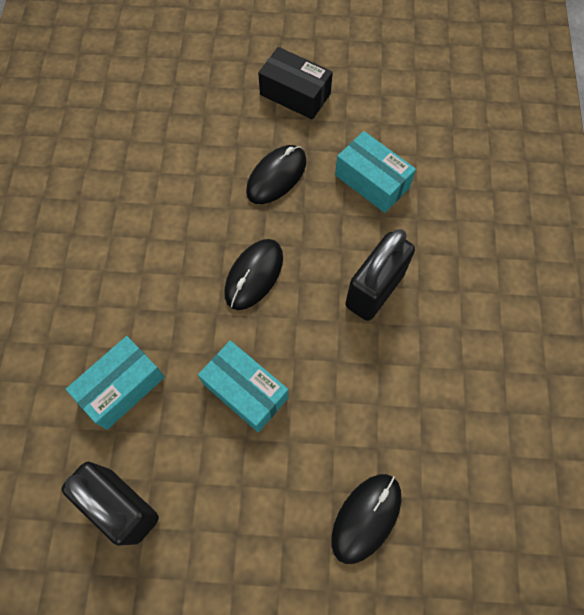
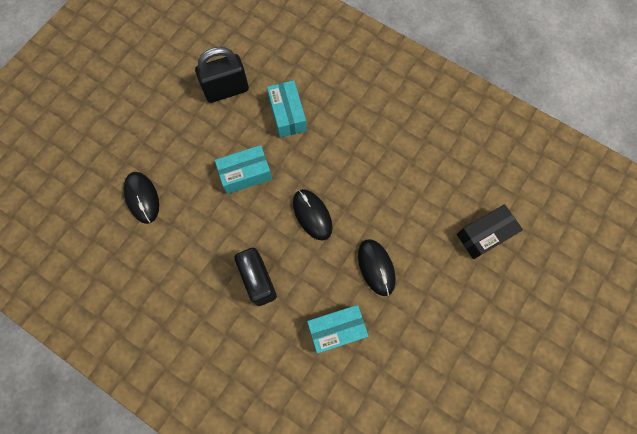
camera: 120 degrees right, 5 degrees up
black box [258,47,333,120] -> black box moved to [457,204,523,259]

